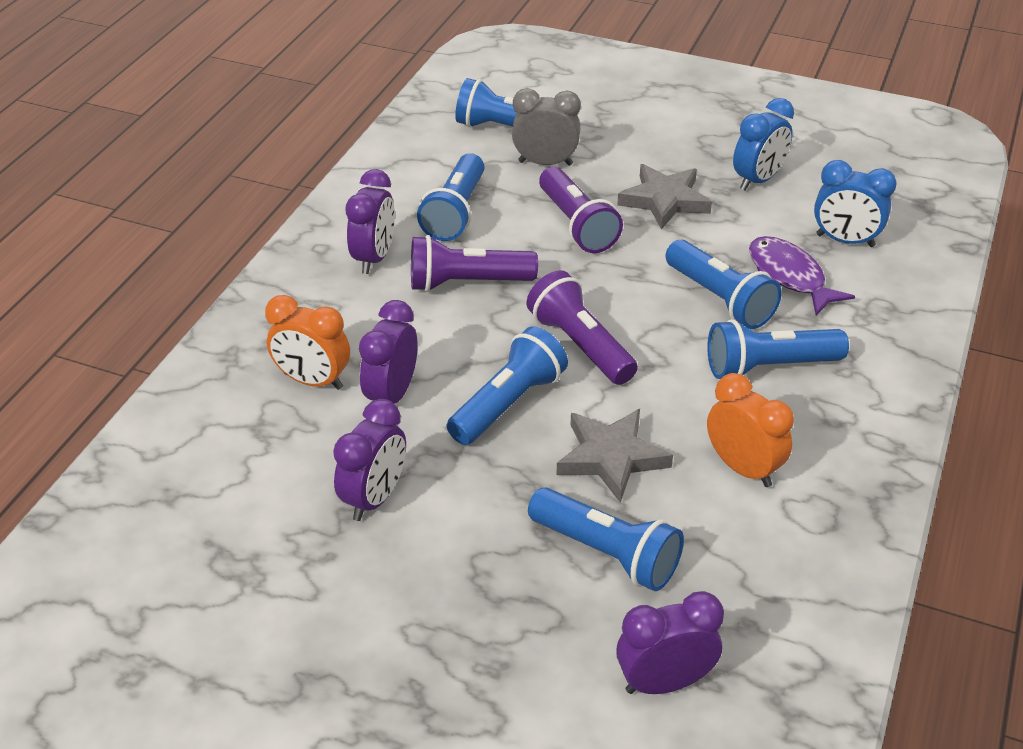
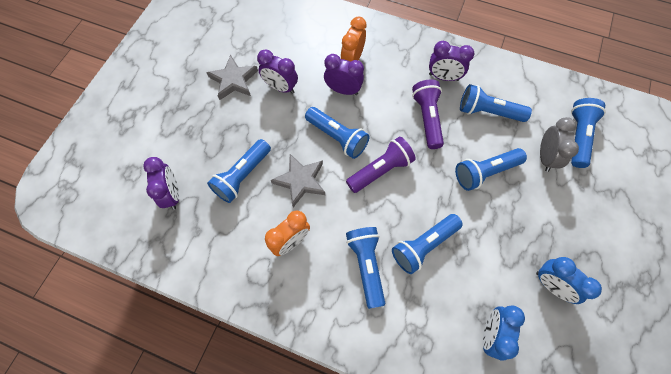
camera: 90 degrees right, 25 degrees up
purple flashlight [539,167,623,253] -> blue flashlight [455,148,527,191]
grey star [617,164,712,230] -> grey star moved to [206,55,258,100]
purple fish [749,236,855,315] -> none

